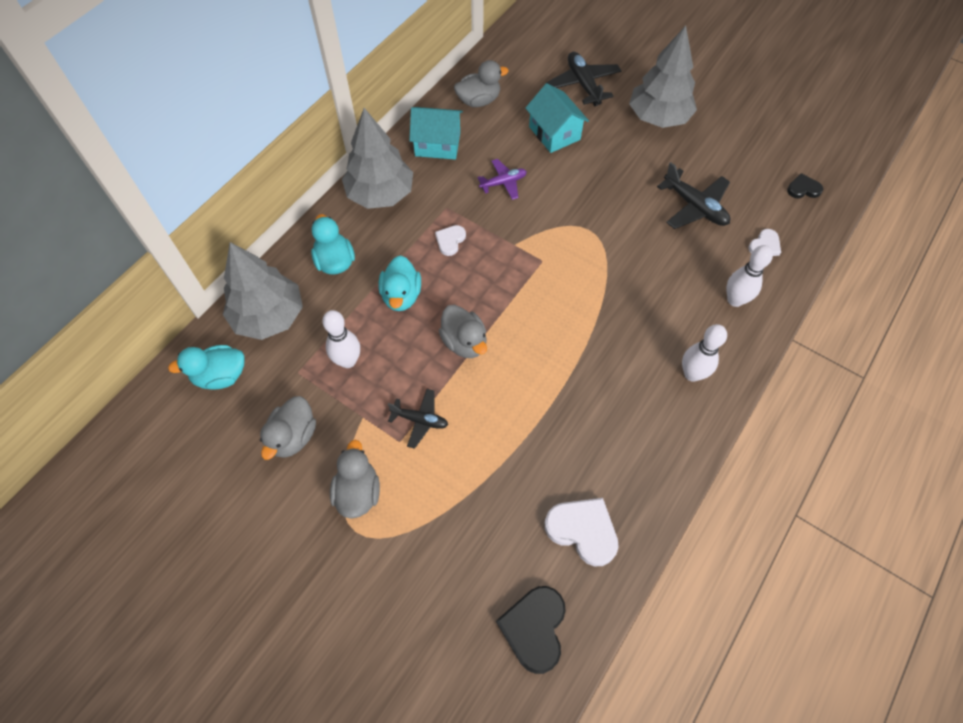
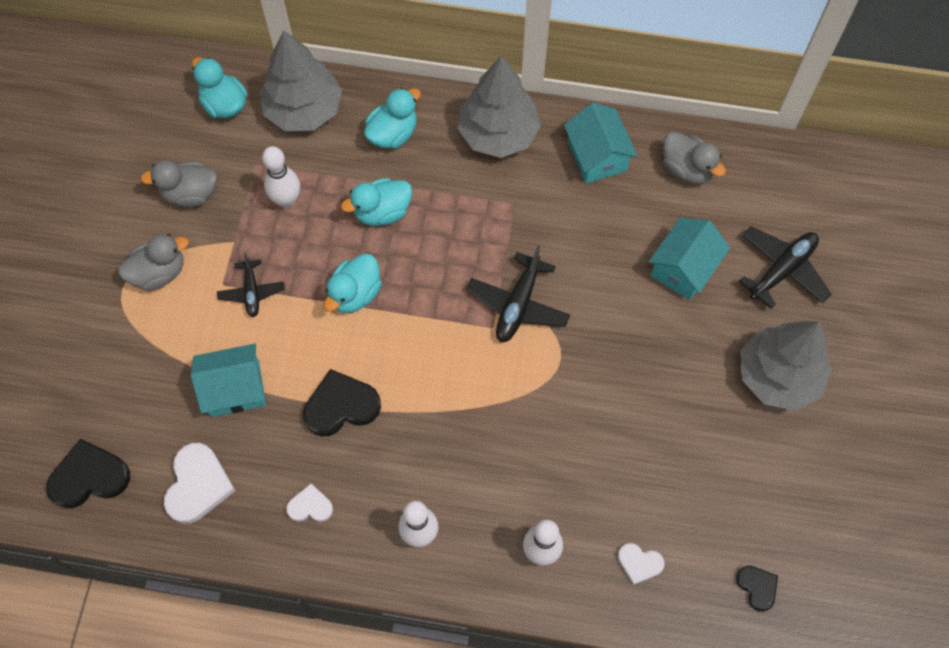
camera: 65 degrees right, 5 degrees up
white heart [435,225,466,256] -> white heart moved to [286,484,333,522]
grey duck [439,305,487,358] -> turquoise duck [324,254,382,313]
purple plane [477,159,527,200] -> none
black plane [657,162,730,229] -> black plane moved to [466,246,570,343]
none -> turquoise house [191,344,266,417]
none -> black heart [303,369,381,437]

